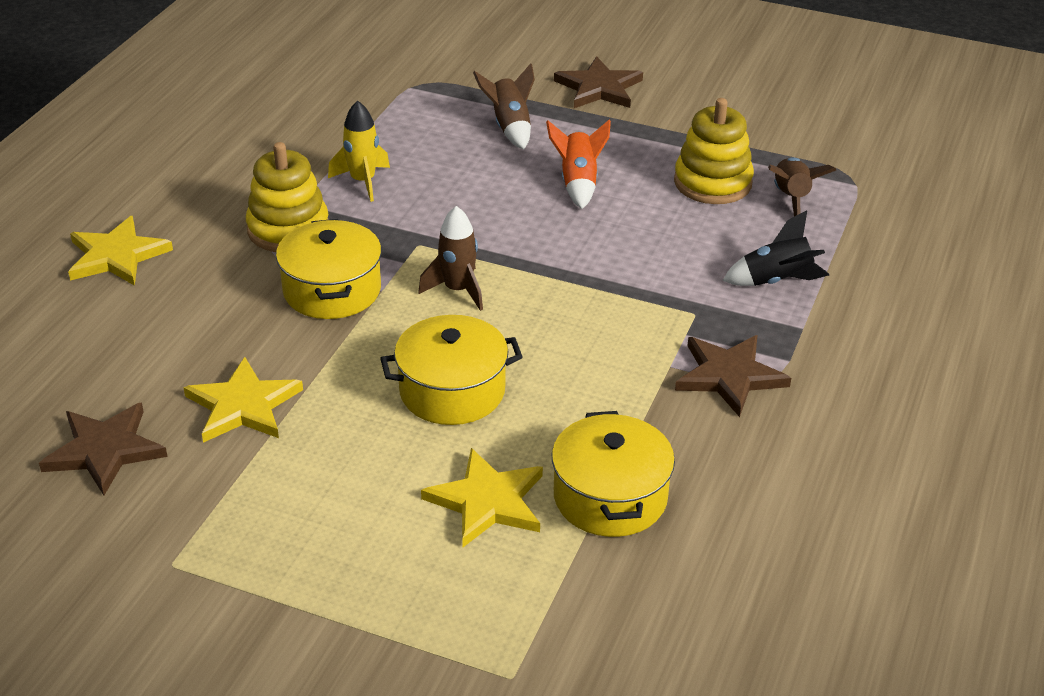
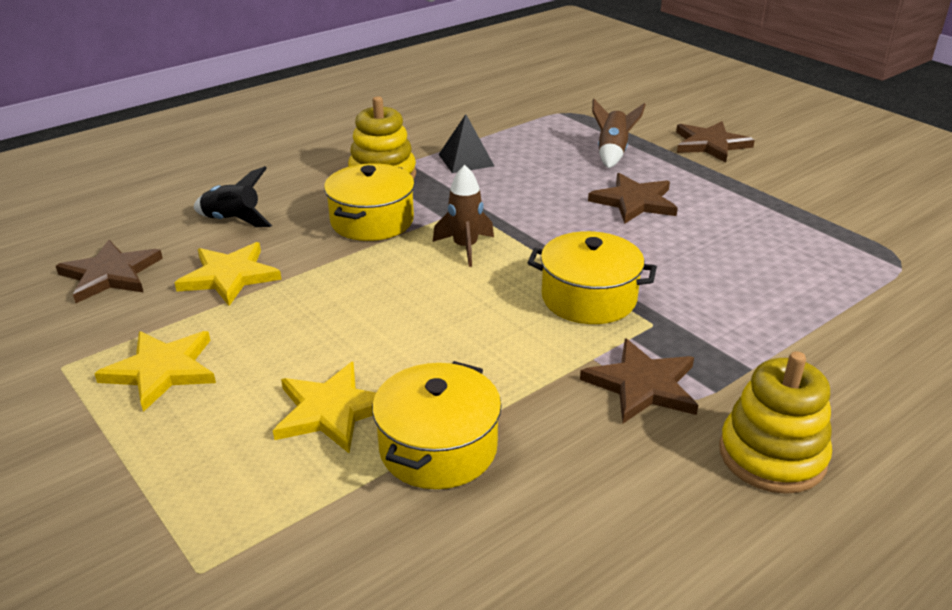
camera: 30 degrees right, 5 degrees down
yellow star [68,216,173,286] -> yellow star moved to [94,331,216,412]
yellow rocket [328,101,390,202] -> black pyramid [438,114,494,173]
yellow pot [380,315,523,425] -> yellow pot moved to [528,231,657,324]
orange rocket [546,120,611,209] -> brown star [588,173,678,224]
yellow stacking toy [674,98,754,204] -> yellow stacking toy moved to [719,351,832,494]
black rocket [722,210,829,286] -> black rocket moved to [194,166,272,227]
brown rocket [768,157,836,217] -> none

